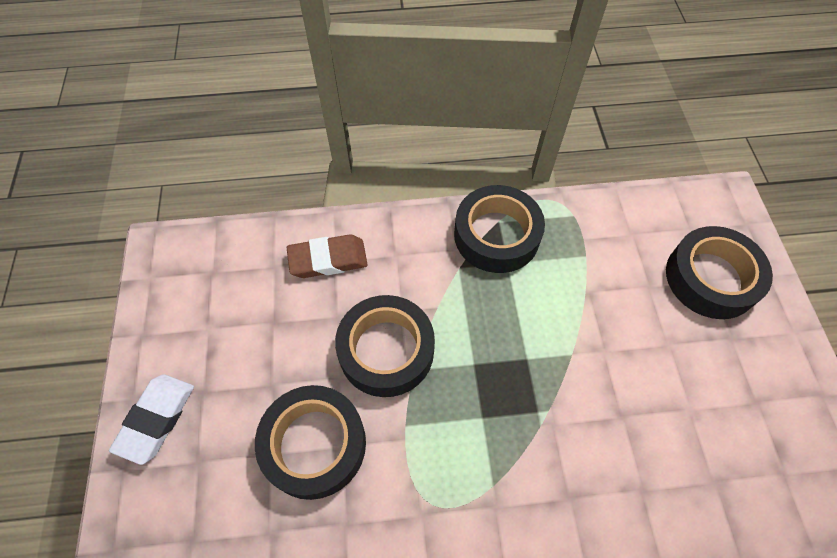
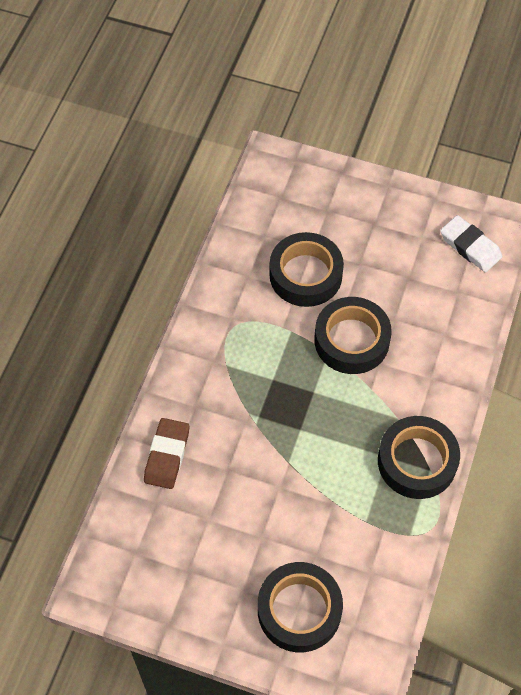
camera: 115 degrees right, 0 degrees up
white eraser [109,374,194,465] -> white eraser moved to [440,215,502,273]
brown eraser [286,234,368,278] -> brown eraser moved to [144,418,189,489]

